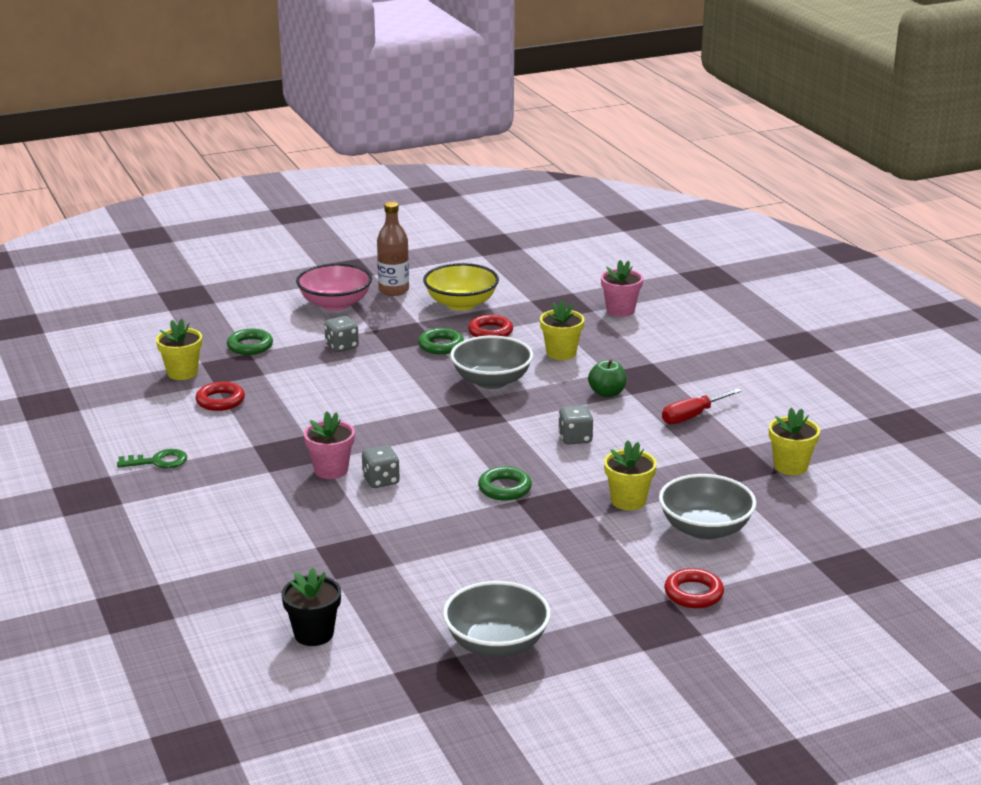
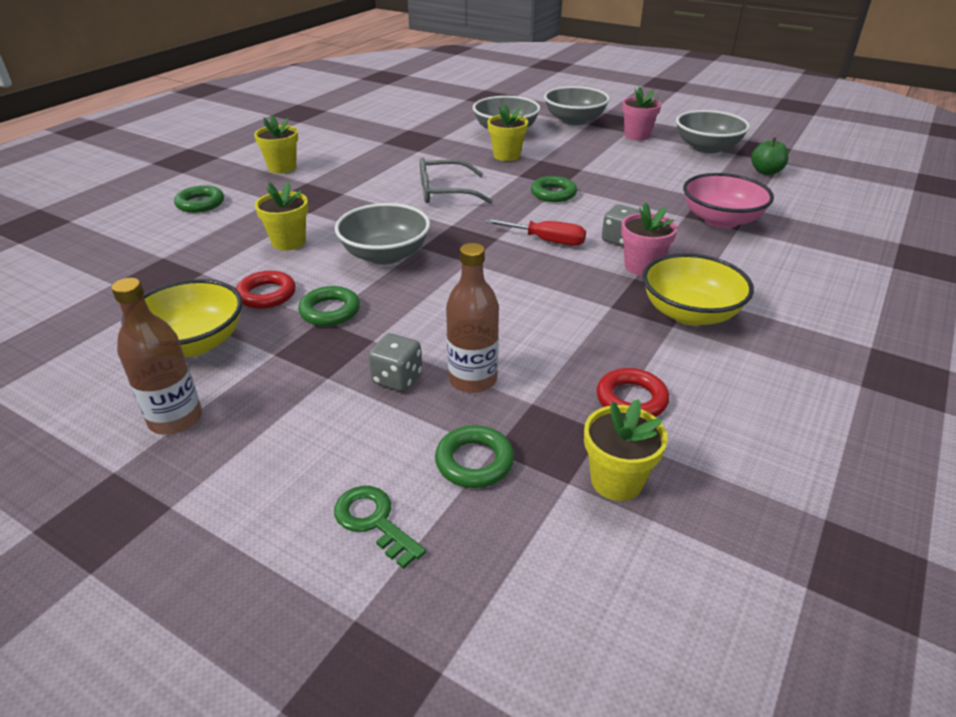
camera: 125 degrees left, 10 degrees up
green key [117,449,187,468] -> green key moved to [334,486,426,569]
black flower pot [281,568,341,646] -> none
pink bowl [296,263,372,311] -> pink bowl moved to [683,173,774,228]
grey dice [558,405,593,445] -> grey glasses [420,158,493,204]
green apple [588,360,626,397] -> green apple moved to [751,138,788,175]
pink flower pot [601,260,643,317] -> pink flower pot moved to [622,87,662,141]
red screwdriver [662,388,741,424] -> red screwdriver moved to [485,219,586,246]
red ring [664,568,724,608] -> grey bowl [544,86,610,126]
yellow flower pot [769,408,820,475] -> yellow flower pot moved to [254,115,298,174]
none -> green ring [174,185,224,213]
none -> brown bottle [446,243,499,393]
none -> yellow bowl [642,253,754,326]

